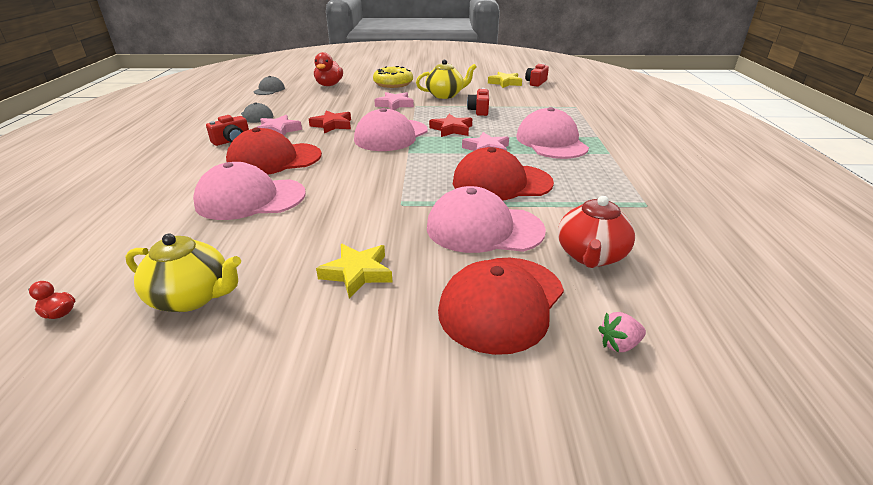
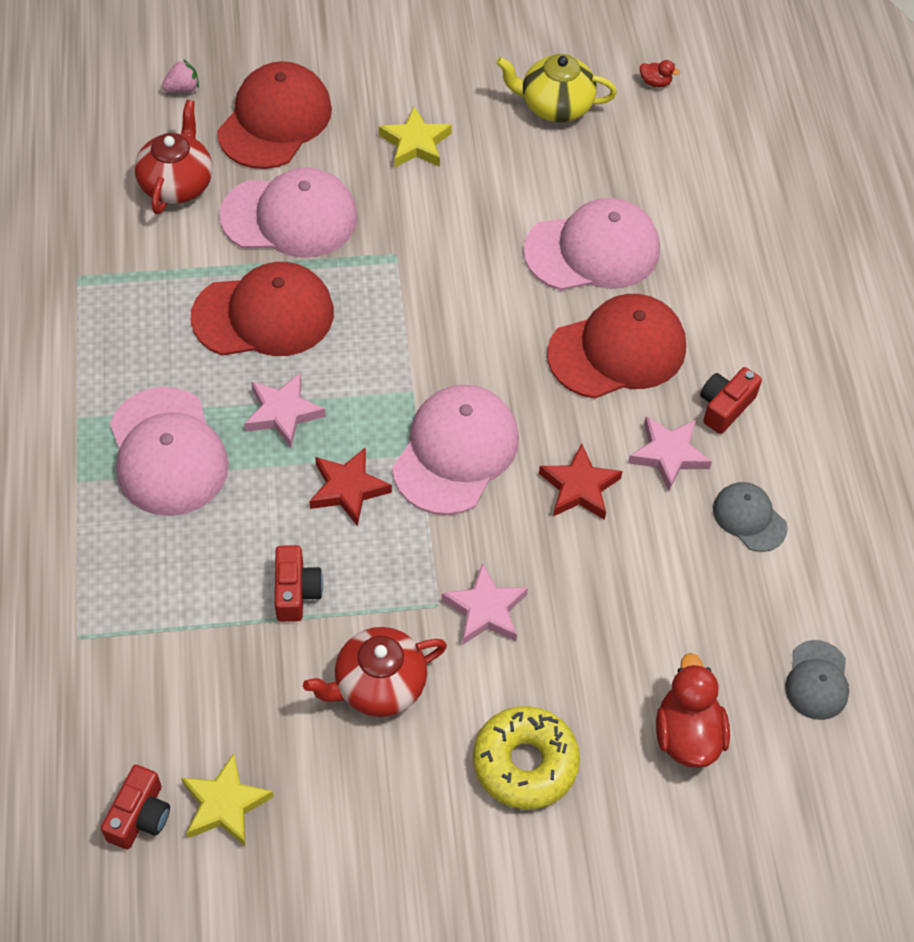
camera: 170 degrees right, 25 degrees up
yellow teapot [416,60,477,99] -> red teapot [303,627,447,717]

